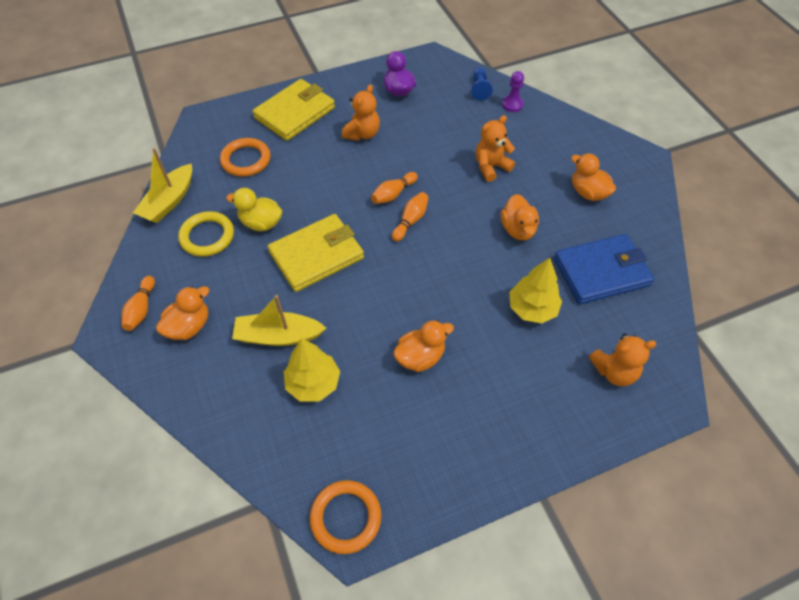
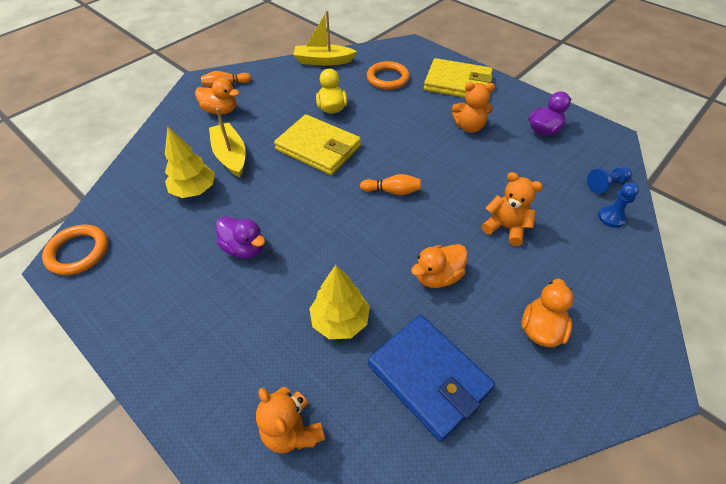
camera: 65 degrees right, 5 degrees down
yellow ring [178,211,234,257] -> none
orange bowling pin [371,172,418,204] -> none
orange duck [393,320,454,372] -> purple duck [216,216,265,259]
purple pawn [502,71,524,112] -> blue pawn [598,182,639,228]

